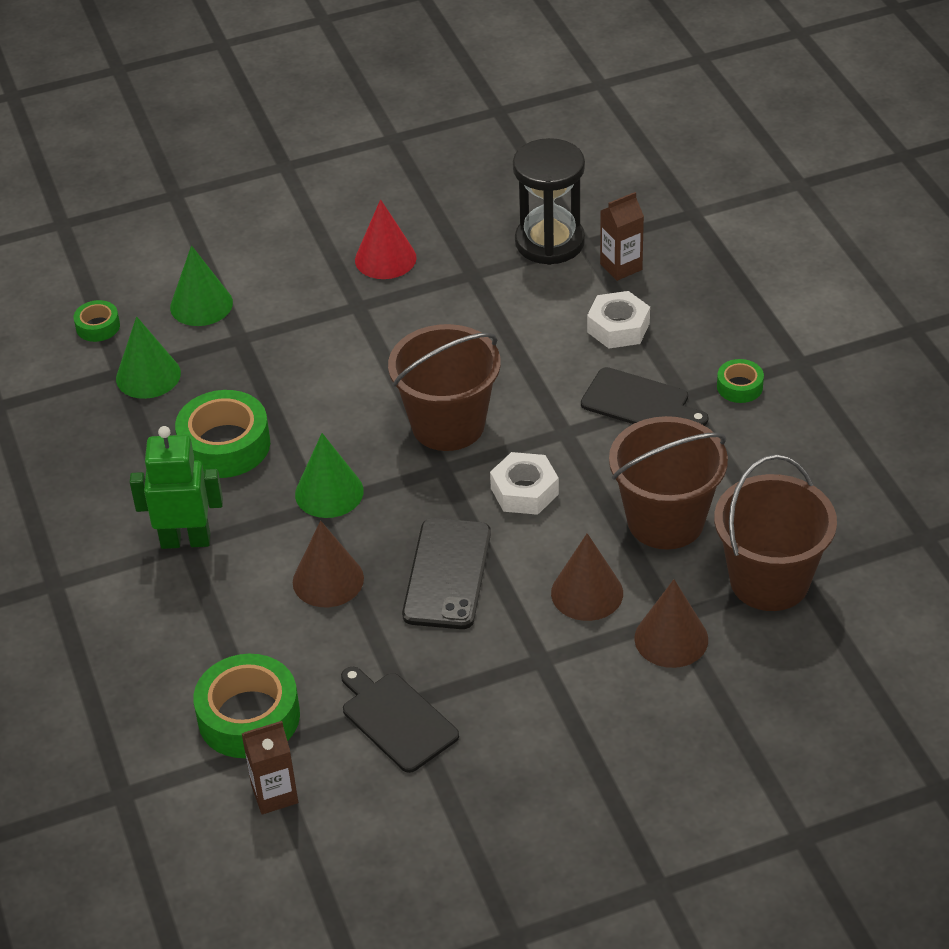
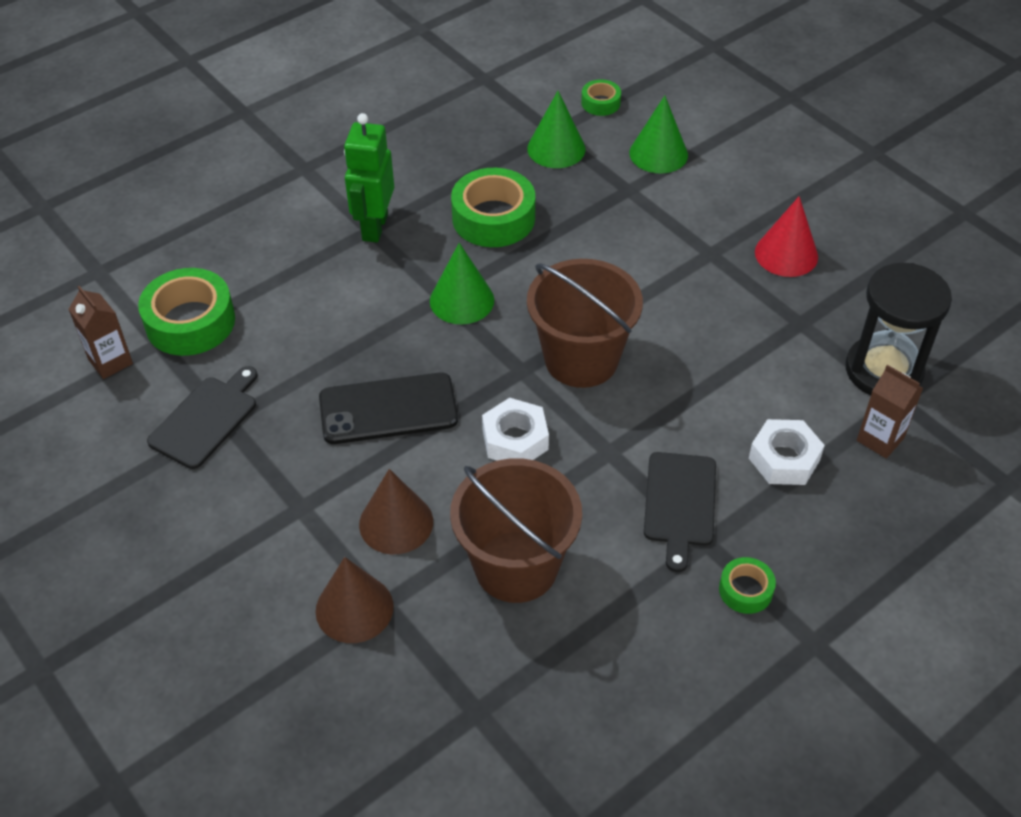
camera: 70 degrees right, 5 degrees up
green robot [130,426,223,549] -> green robot turned 150 degrees counterclockwise [344,113,394,243]
brown cone [293,521,364,607] -> none
brown bucket [714,454,837,611] -> none

